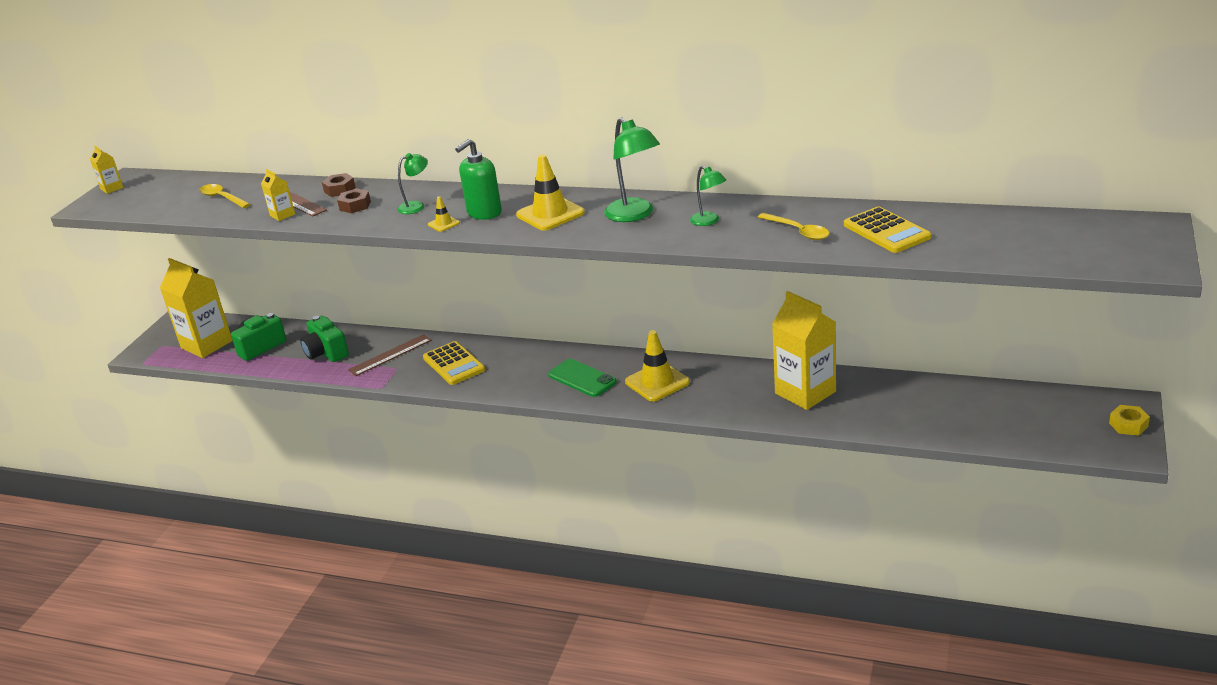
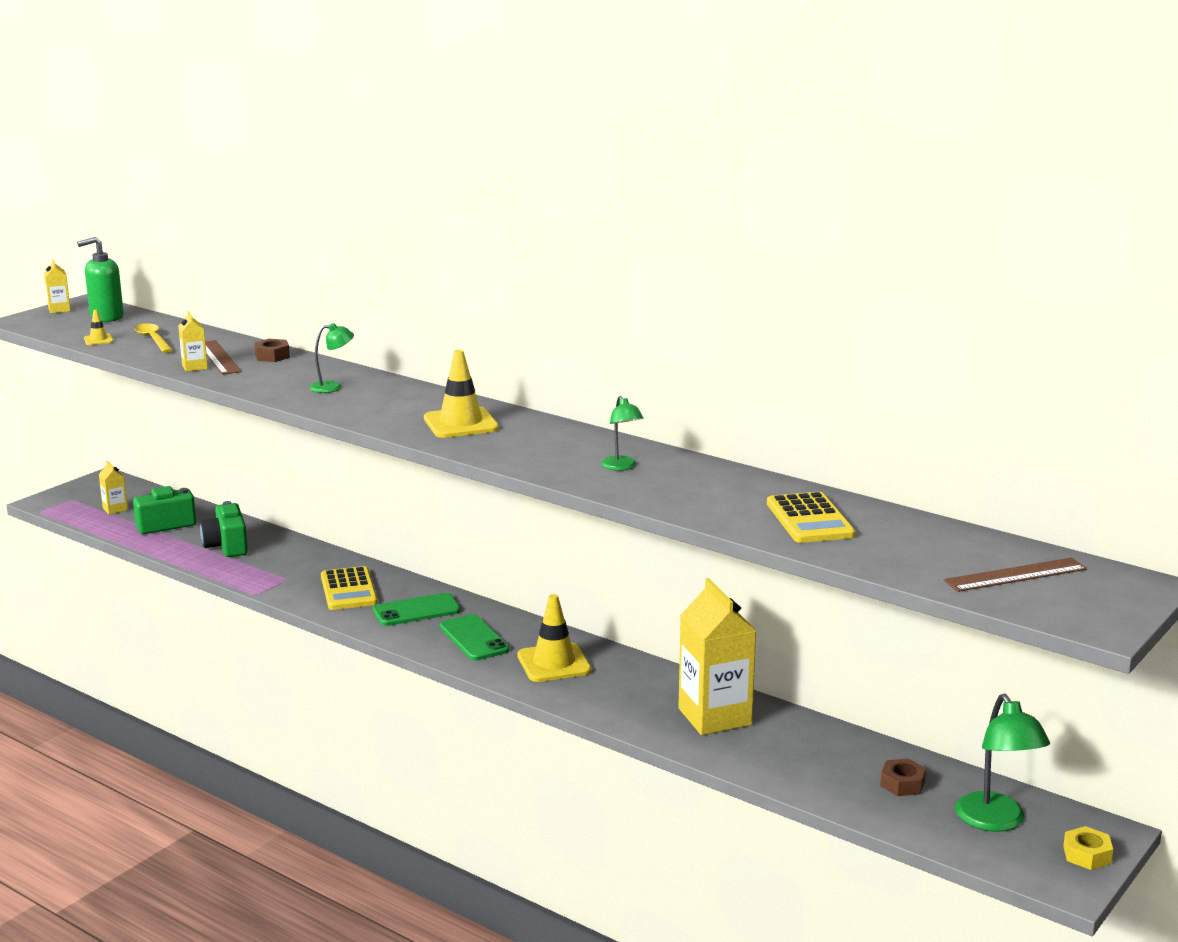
camera: 15 degrees right, 10 degrees down
yellow carton [160,258,233,358] -> yellow carton [99,461,128,515], size x0.45
brown nut [337,188,371,213] -> brown nut moved to [880,758,926,796]
brown ruler [348,334,432,376] -> brown ruler moved to [944,558,1087,592]
yellow traffic cone [428,196,460,232] -> yellow traffic cone moved to [84,310,114,345]
green soap dispenser [455,139,502,220] -> green soap dispenser moved to [77,237,124,322]
green lamp [604,117,660,222] -> green lamp moved to [955,694,1050,832]
yellow spoon [758,213,830,240] -> none
none -> green phone [373,593,461,626]

